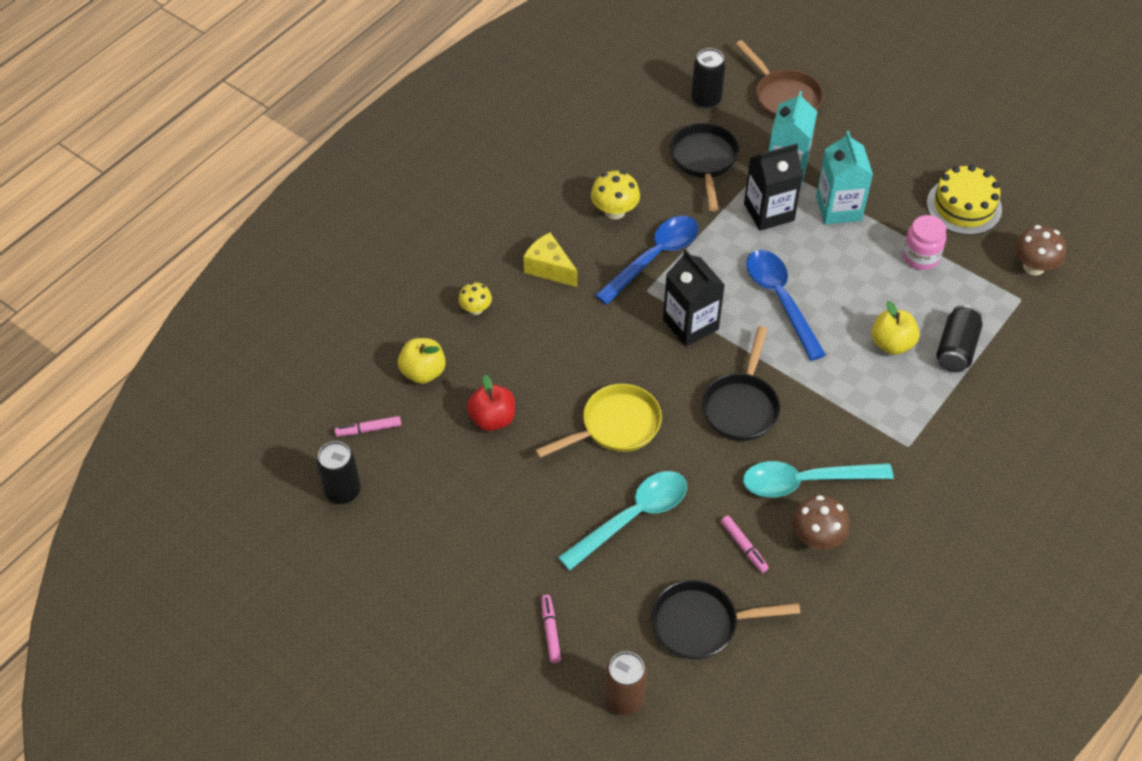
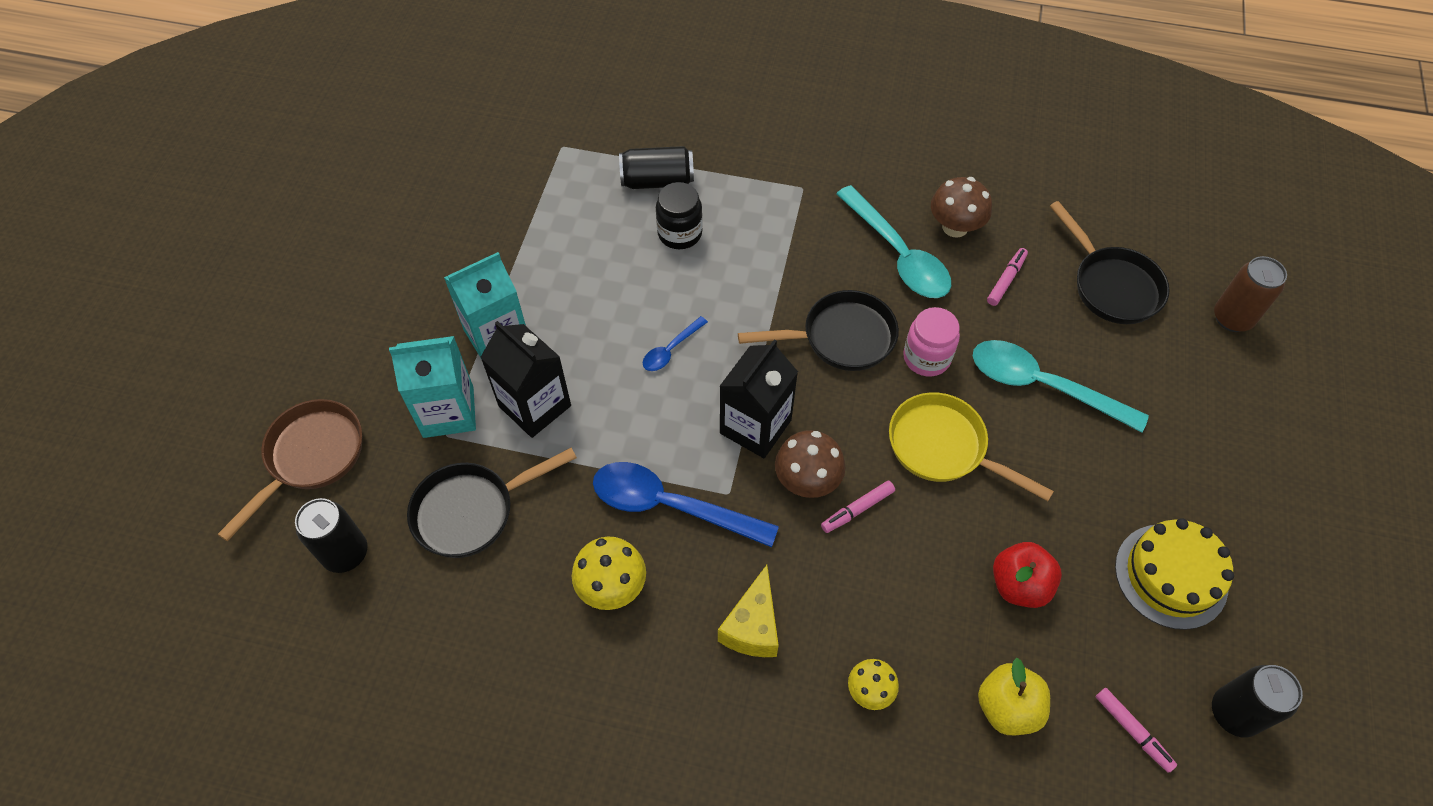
camera: 115 degrees left, 5 degrees up
pink marker [541,595,561,663] -> pink marker moved to [821,481,895,533]
blue spoon [746,250,826,361] -> blue spoon [643,316,708,371], size x0.48
yellow apple [871,301,920,355] -> black jar [656,182,703,249]
pink jar [903,215,946,270] -> pink jar moved to [903,307,960,376]
yellow cake [927,165,1002,235] -> yellow cake moved to [1115,518,1234,630]
brown mushroom [1015,225,1066,276] -> brown mushroom moved to [775,430,845,498]

